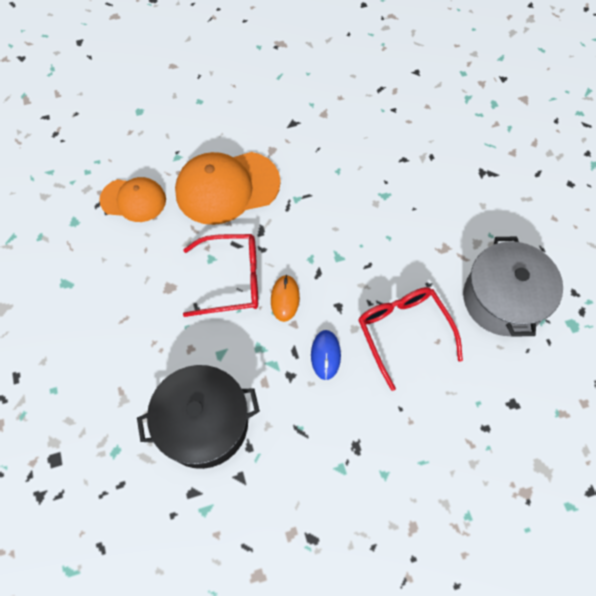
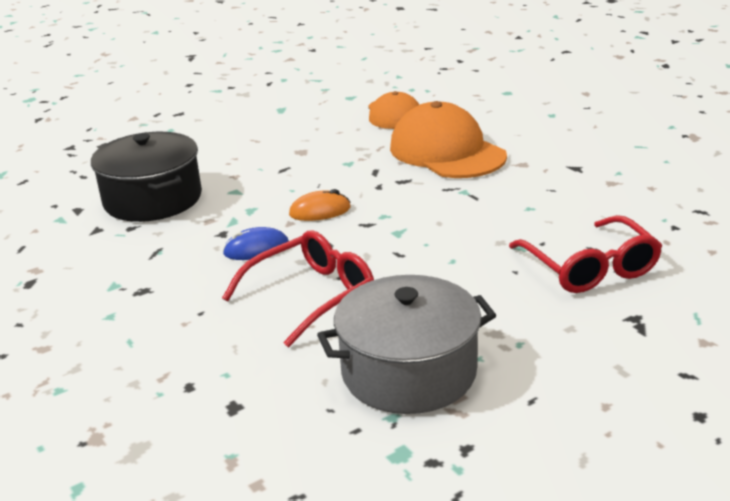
camera: 75 degrees right, 35 degrees down
red glasses [183,234,258,317] -> red glasses moved to [509,215,662,293]

